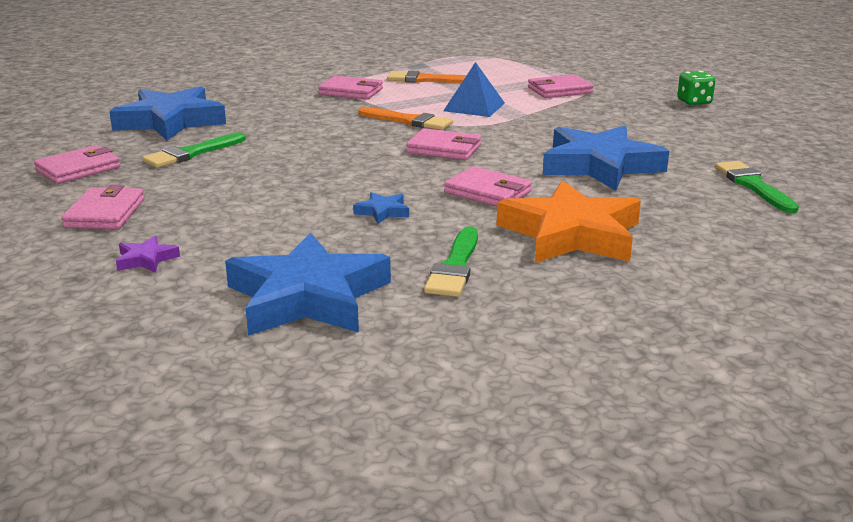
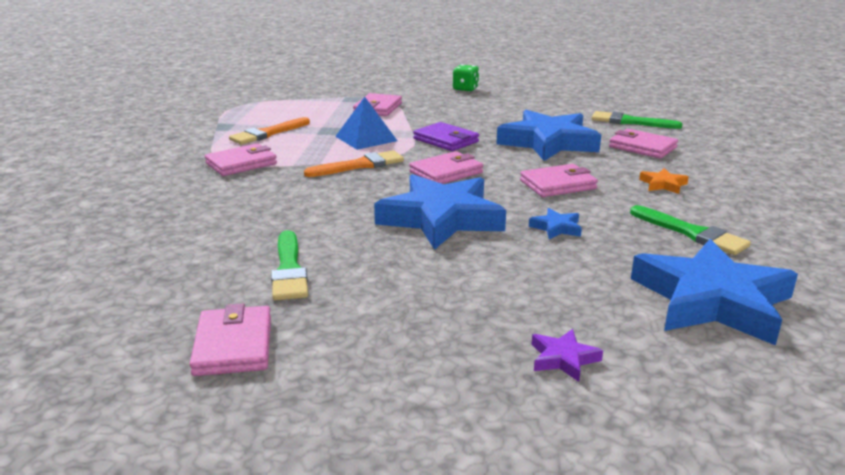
camera: 55 degrees left, 0 degrees up
pink wallet [61,185,144,229] -> pink wallet moved to [609,129,678,159]
blue star [109,86,226,141] -> blue star moved to [374,174,506,250]
orange star [496,180,641,263] -> orange star [639,168,689,194], size x0.40
none -> purple wallet [413,122,479,151]

